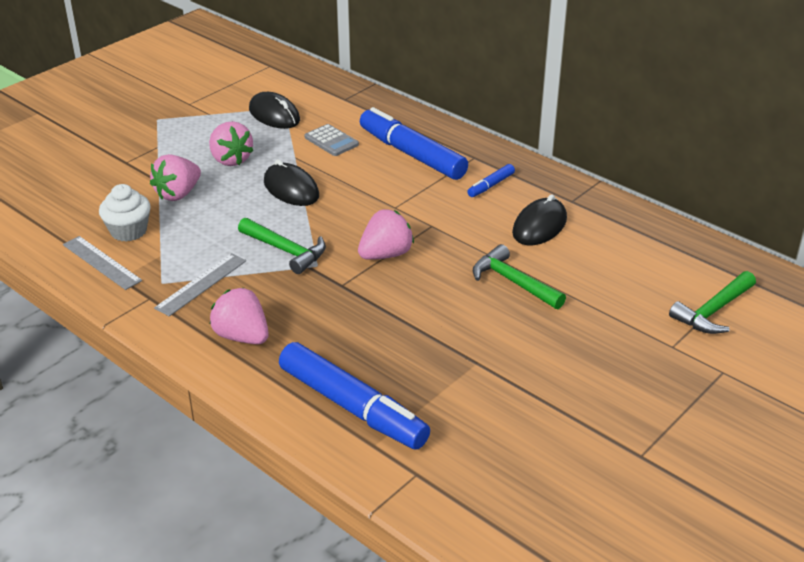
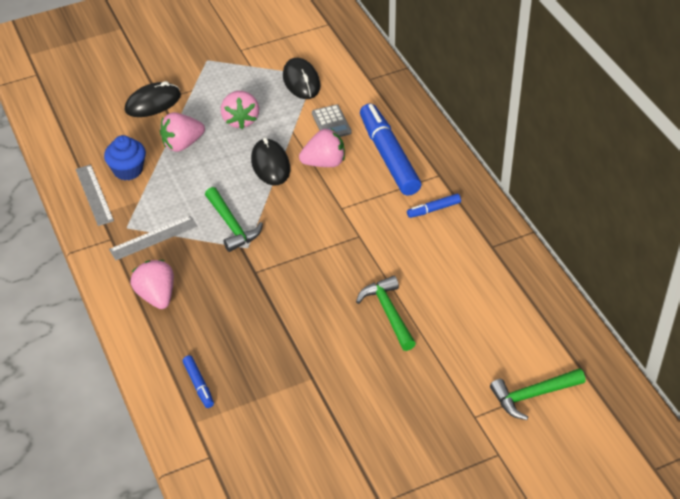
camera: 25 degrees right, 10 degrees up
white cupcake [99,184,151,242] -> blue cupcake [104,135,146,180]
blue marker [279,342,430,450] -> blue marker [182,355,214,408], size x0.44
pink strawberry [358,209,414,260] -> pink strawberry moved to [299,129,345,167]
black mouse [512,194,567,245] -> black mouse moved to [125,81,181,117]

